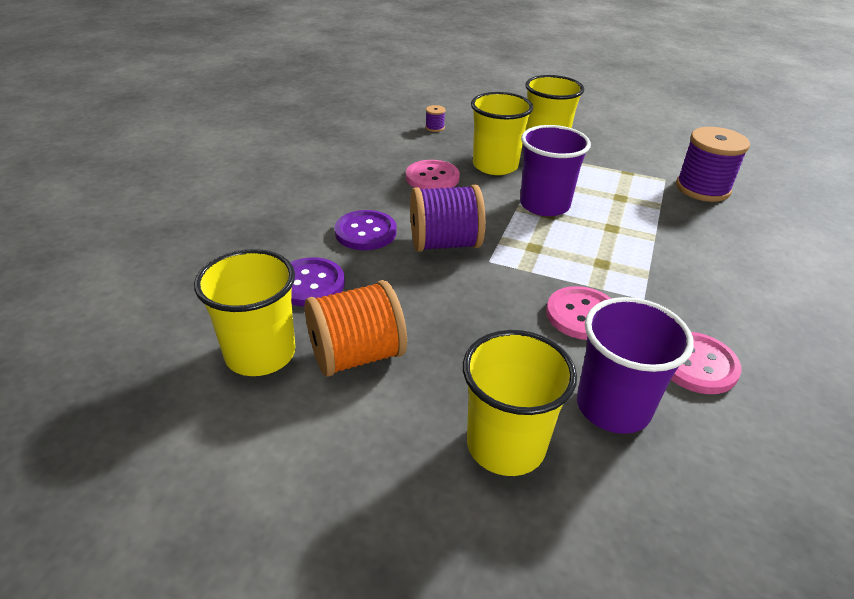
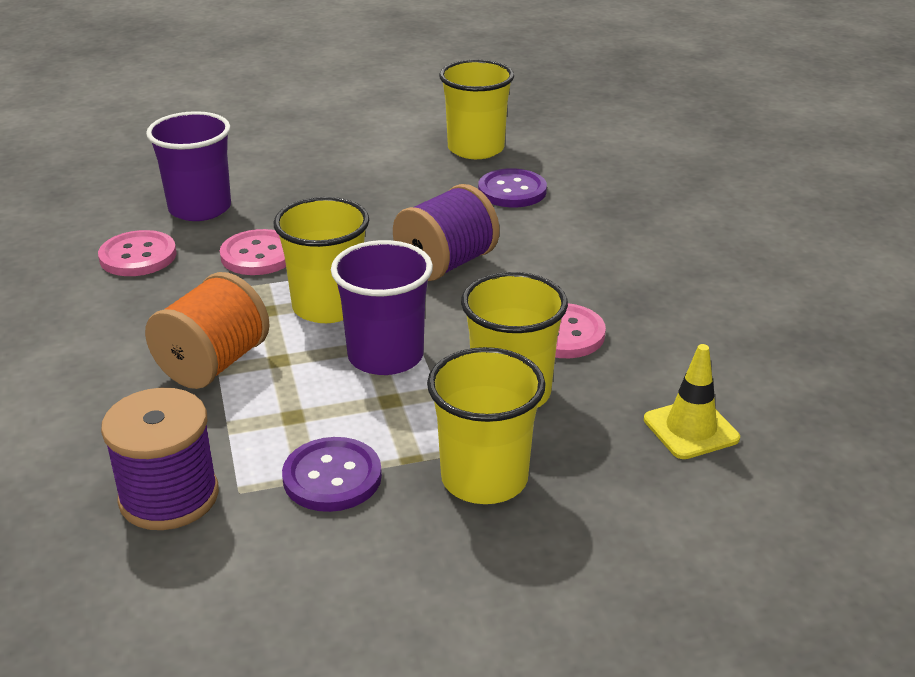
camera: 145 degrees right, 5 degrees down
orange spool [305,280,407,377] -> orange spool moved to [145,272,270,389]
purple button [334,210,397,250] -> purple button moved to [282,437,382,512]
purple spool [425,105,445,132] -> yellow traffic cone [644,344,740,459]
yellow cup [463,330,577,476] -> yellow cup moved to [274,197,369,323]

